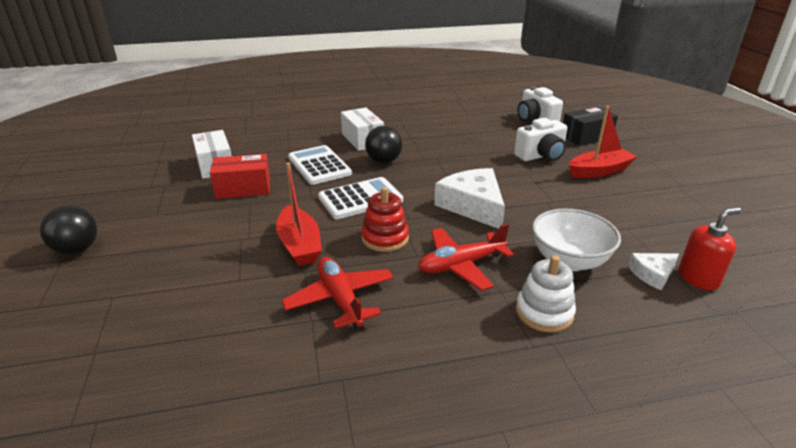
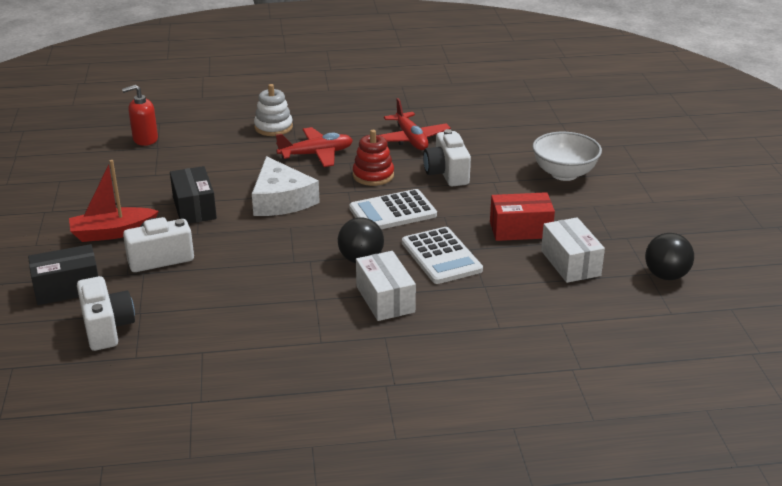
camera: 175 degrees left, 0 degrees up
black ball [40,205,97,254] -> black ball moved to [645,233,694,280]
red boat [276,162,322,266] -> white camera [423,129,471,186]
white bowl [532,209,621,271] -> white bowl moved to [532,132,602,181]
white cheese [628,253,679,290] -> none
none -> black box [170,166,217,224]

